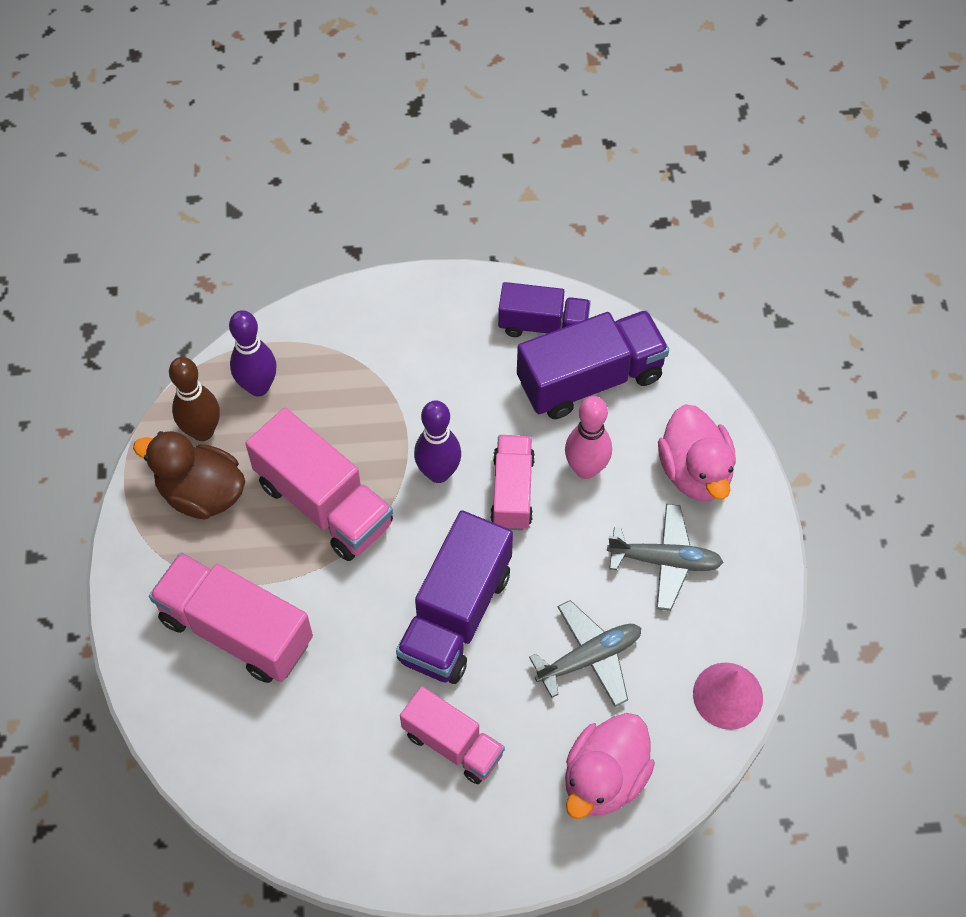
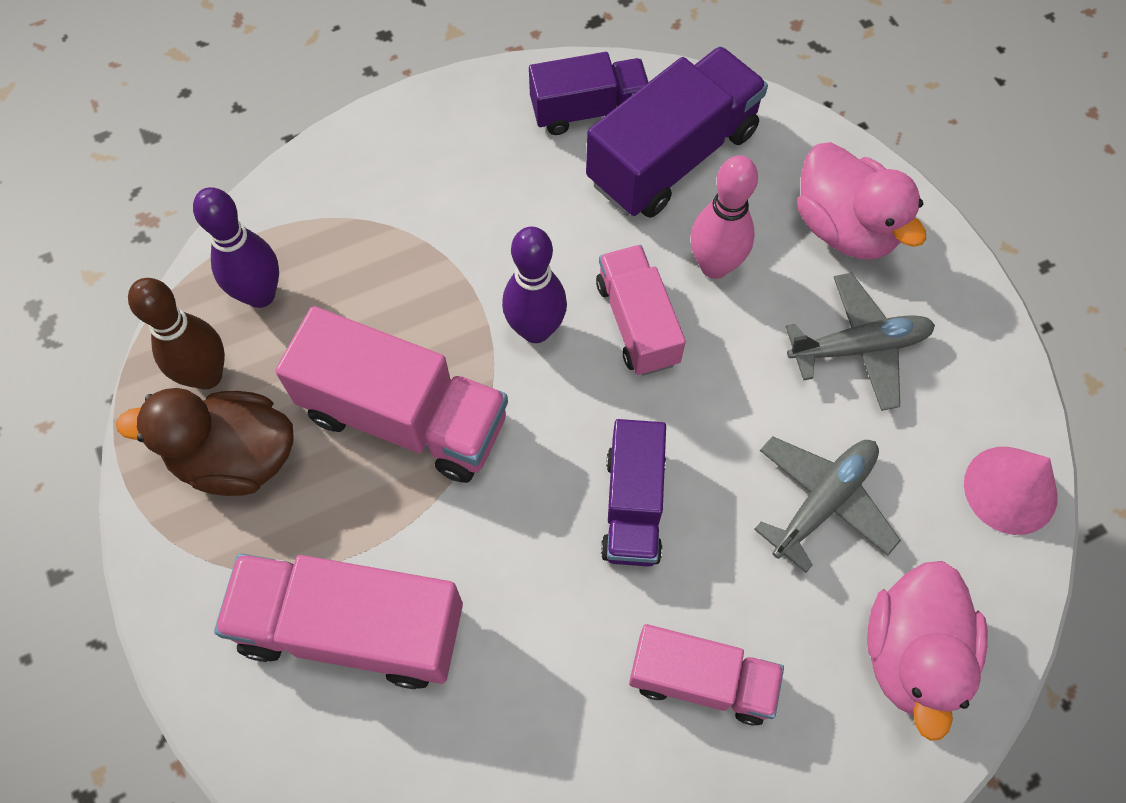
camera: 20 degrees left, 5 degrees up
purple truck [396,510,513,684] -> purple truck [601,419,666,567], size x0.63

